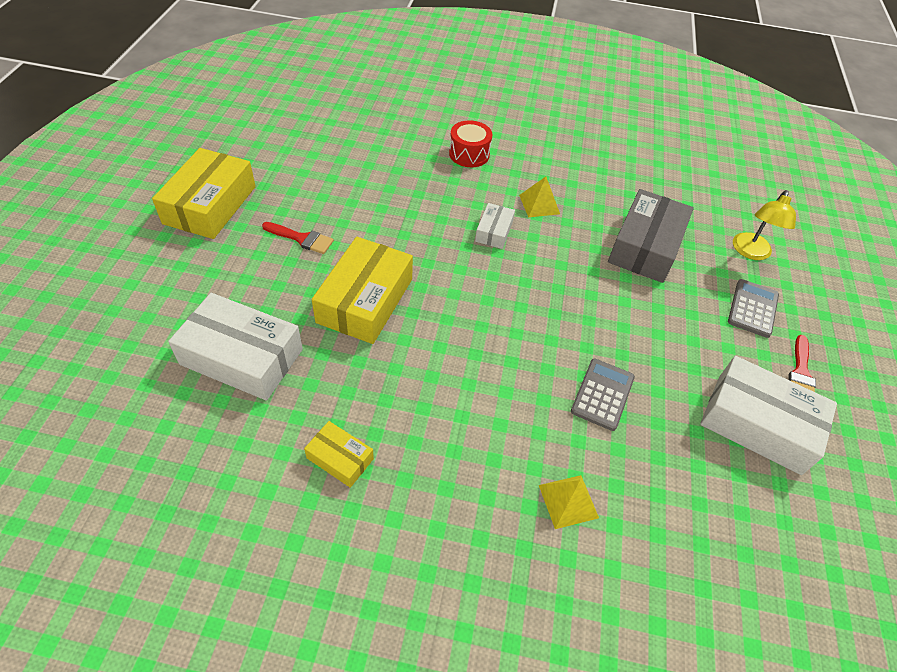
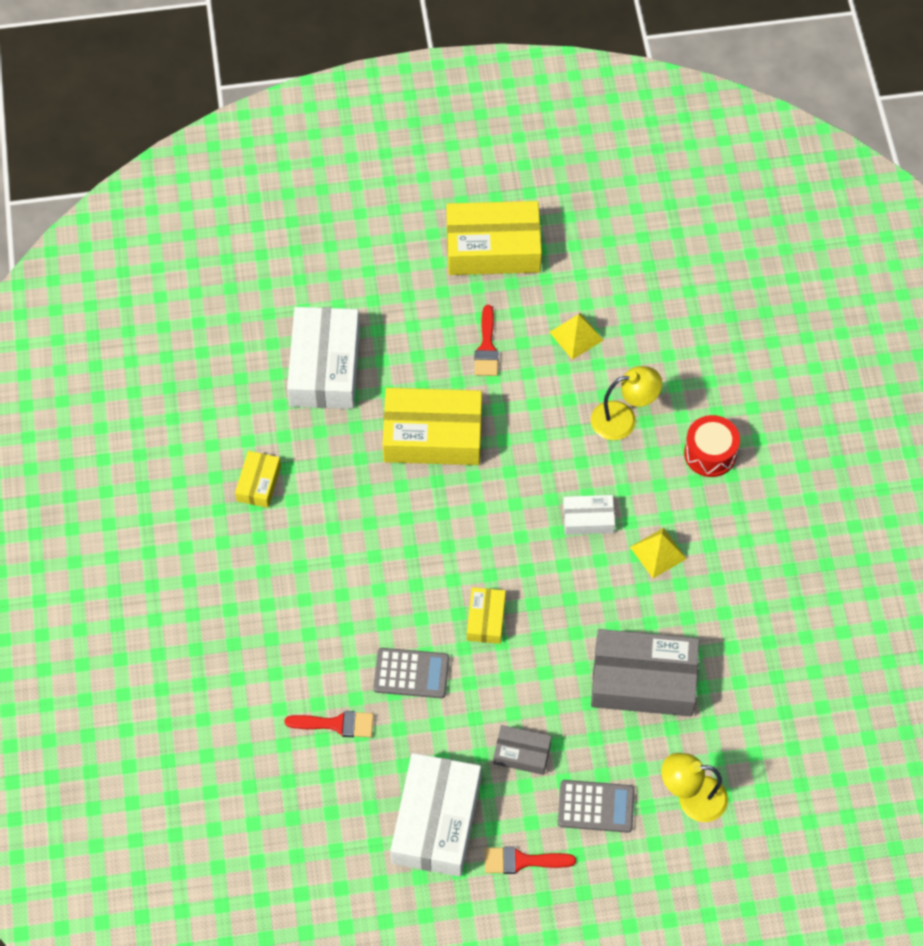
camera: 75 degrees right, 10 degrees up
yellow pyramid [539,475,599,529] -> yellow pyramid moved to [549,313,604,360]
none -> red brush [284,711,374,737]
none -> yellow box [467,587,506,644]
none -> grey box [493,725,552,775]
none -> yellow lamp [591,366,662,440]

